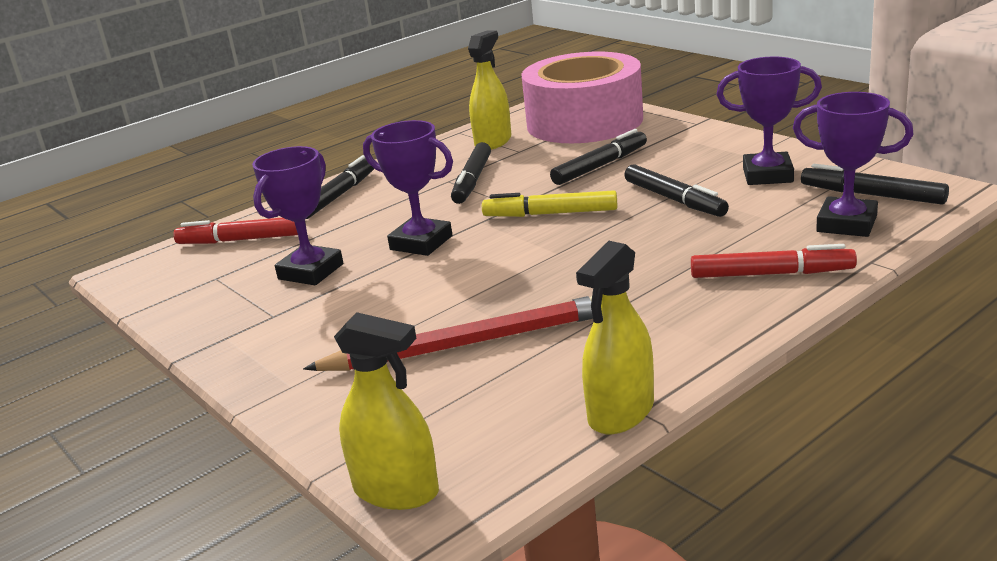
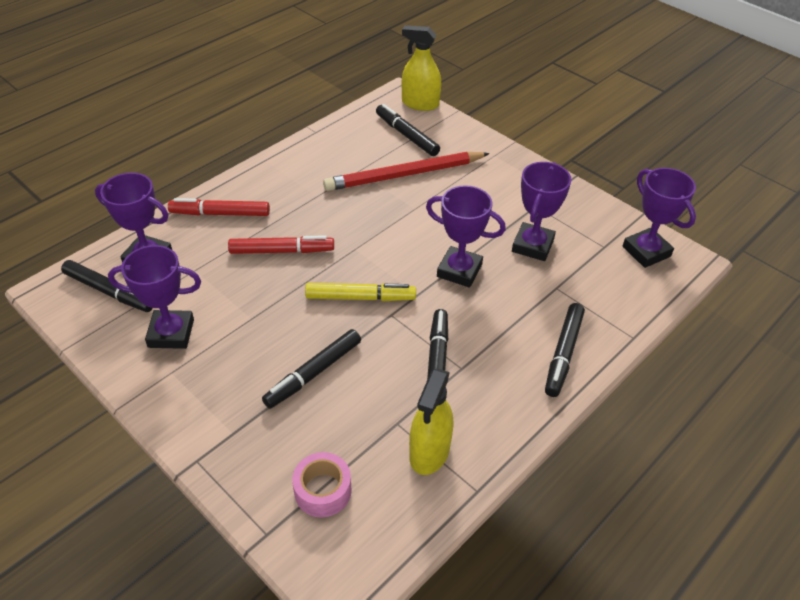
camera: 170 degrees right, 20 degrees up
red marker [173,218,298,244] -> red marker moved to [228,235,334,254]
pink tape [521,52,643,143] -> pink tape [292,452,352,517], size x0.40
yellow spray bottle [576,241,654,434] -> none
black marker [624,164,729,217] -> black marker moved to [376,104,440,156]
none -> purple trophy [622,168,696,268]

